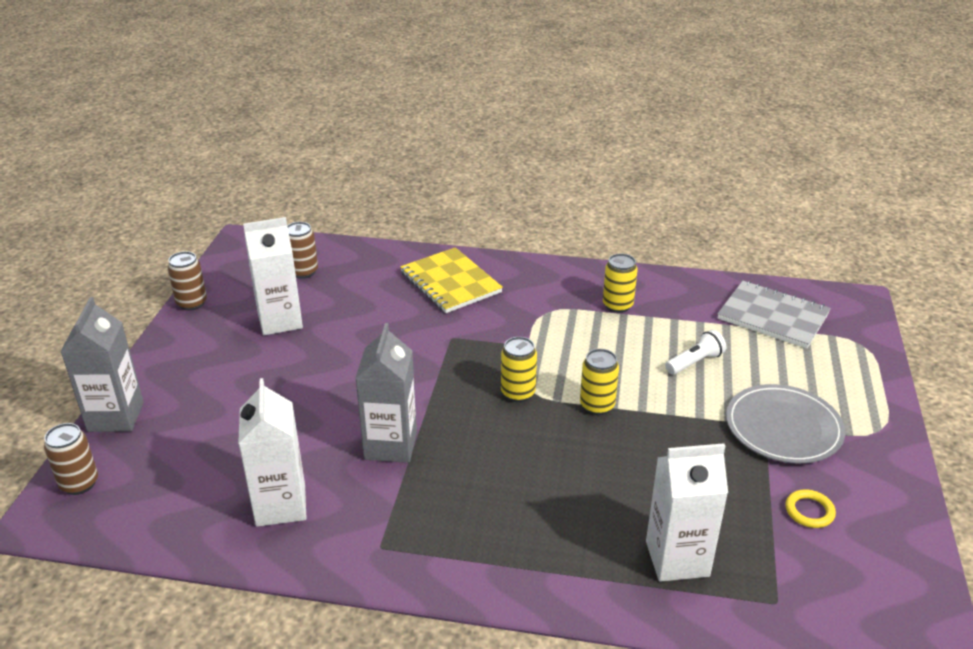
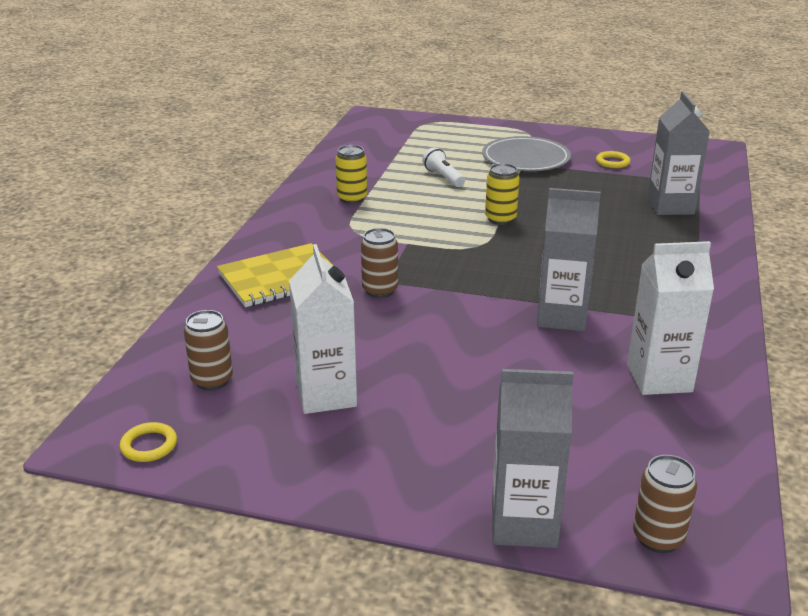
camera: 85 degrees left, 5 degrees down
brown can [168,251,207,311] -> brown can moved to [361,228,398,298]
yellow can [501,337,537,402] -> none
white carton [646,443,728,582] -> grey carton [647,91,710,215]
grey notebook [717,281,831,348] -> none
none -> yellow ring [120,422,177,462]

